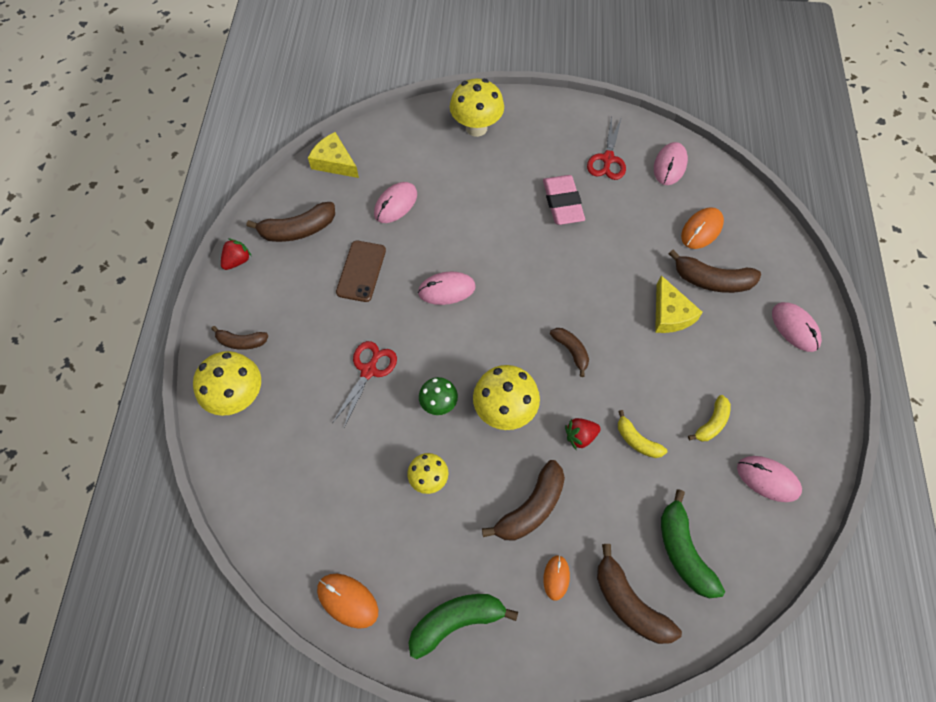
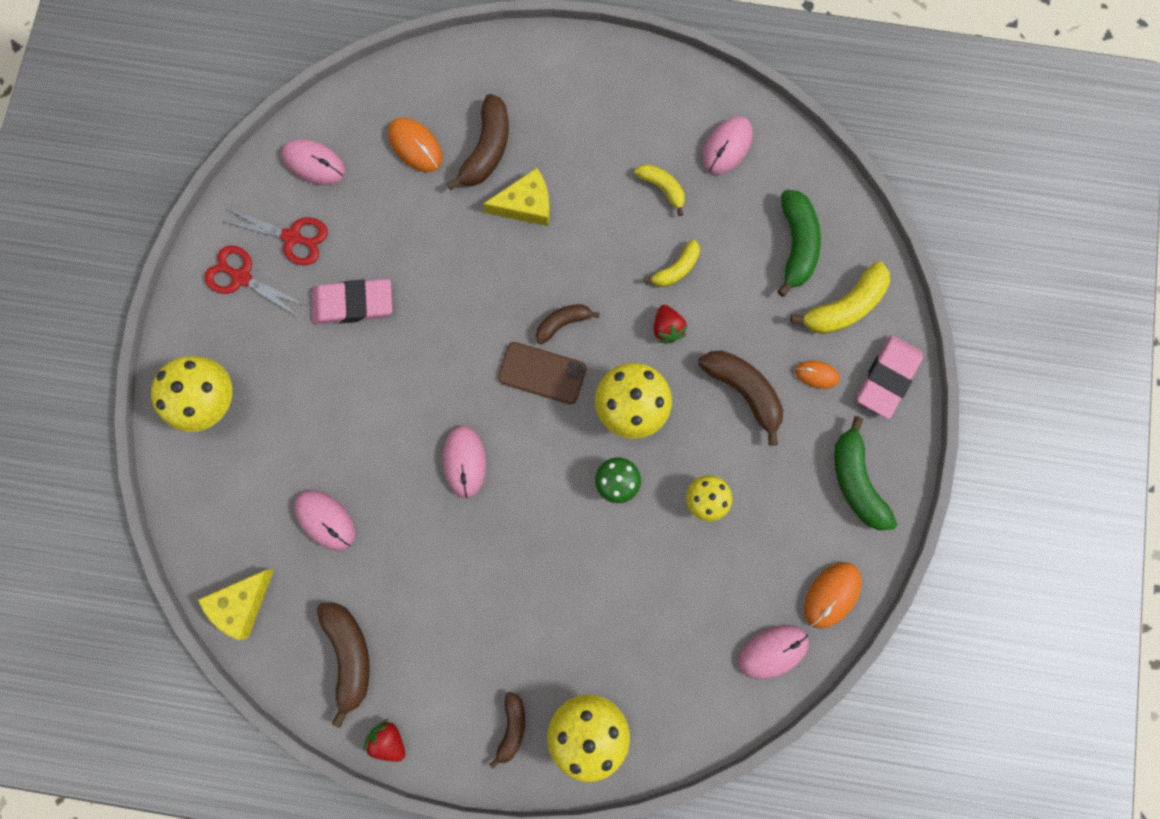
camera: 85 degrees left, 15 degrees up
red scissors [332,341,397,429] -> red scissors moved to [204,246,306,318]
brown phone [336,241,386,302] -> brown phone moved to [498,342,586,404]
brown banana [597,544,682,644] -> yellow banana [790,261,890,334]
green banana [661,489,725,598] -> green banana turned 75 degrees counterclockwise [777,190,821,297]
pink mouse [772,302,822,352] -> pink mouse moved to [738,625,809,679]
none -> pink eraser [857,335,923,419]

